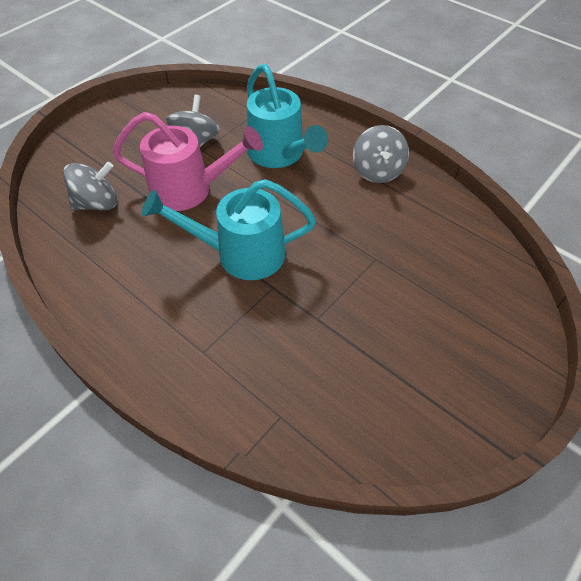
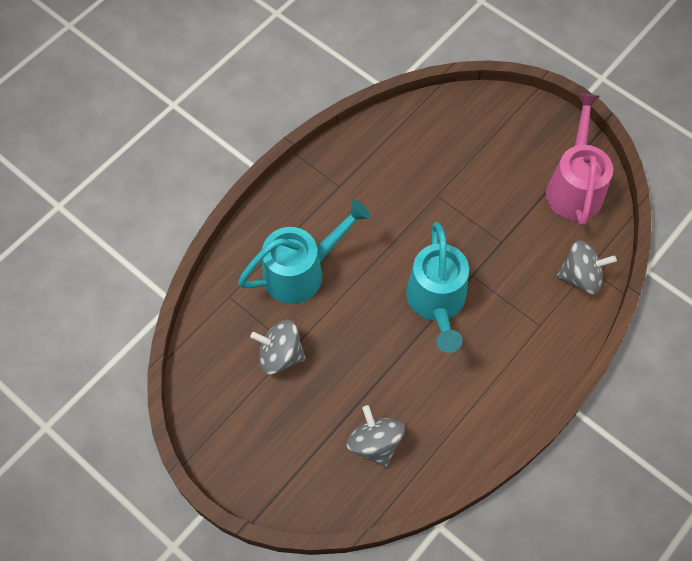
camera: 90 degrees left, 10 degrees up
pink watering can [113,112,263,211] -> pink watering can moved to [546,94,613,226]
grey spinning top [353,125,409,183] -> grey spinning top moved to [556,240,617,295]

